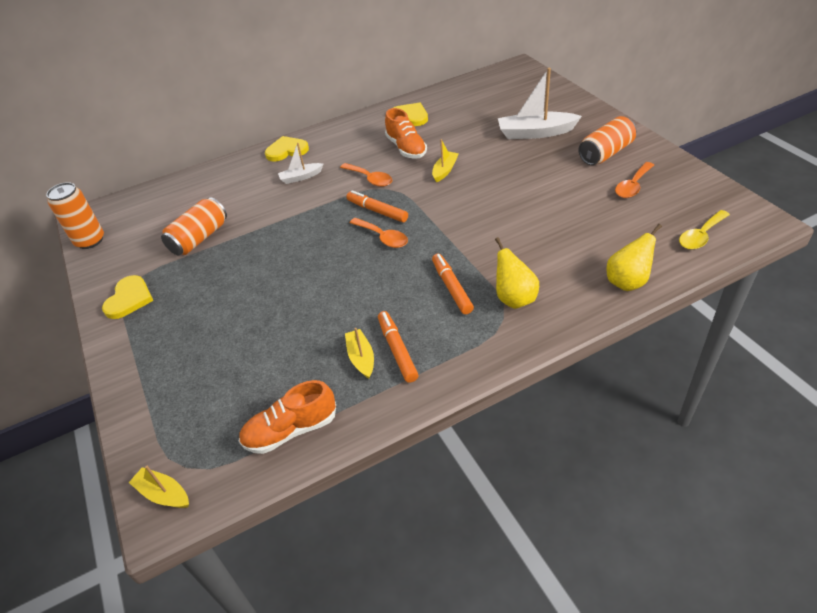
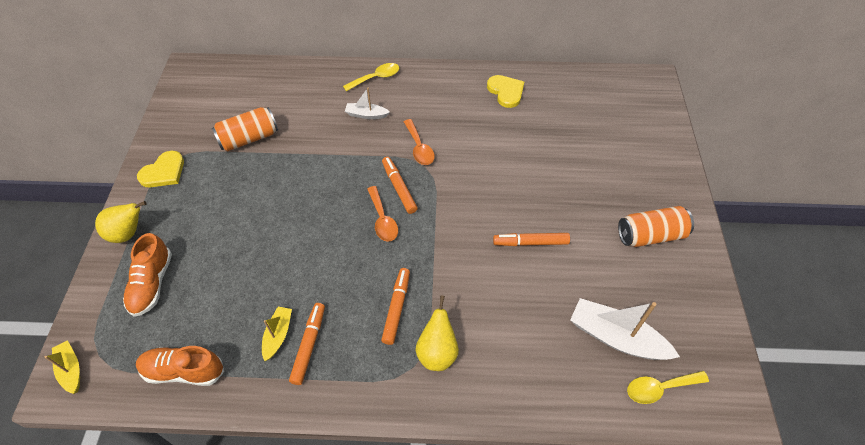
camera: 25 degrees right, 10 degrees up
orange can [46,182,104,249] -> none
yellow heart [265,136,309,162] -> yellow spoon [343,63,399,91]
orange shoe [385,108,427,159] -> orange shoe moved to [123,233,172,317]
yellow boat [432,139,459,182] -> none
white boat [498,68,582,139] -> white boat moved to [570,298,680,360]
yellow pear [607,224,662,291] -> yellow pear moved to [95,201,147,243]
orange spoon [615,162,654,198] -> none
none -> orange marker [493,233,570,246]

